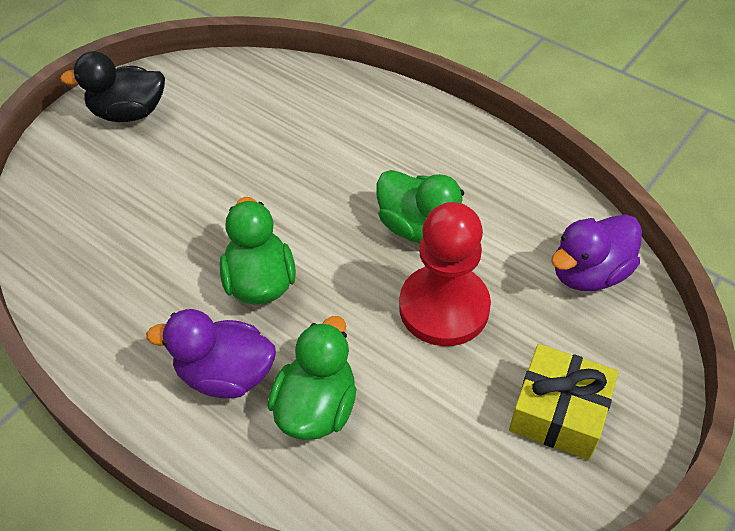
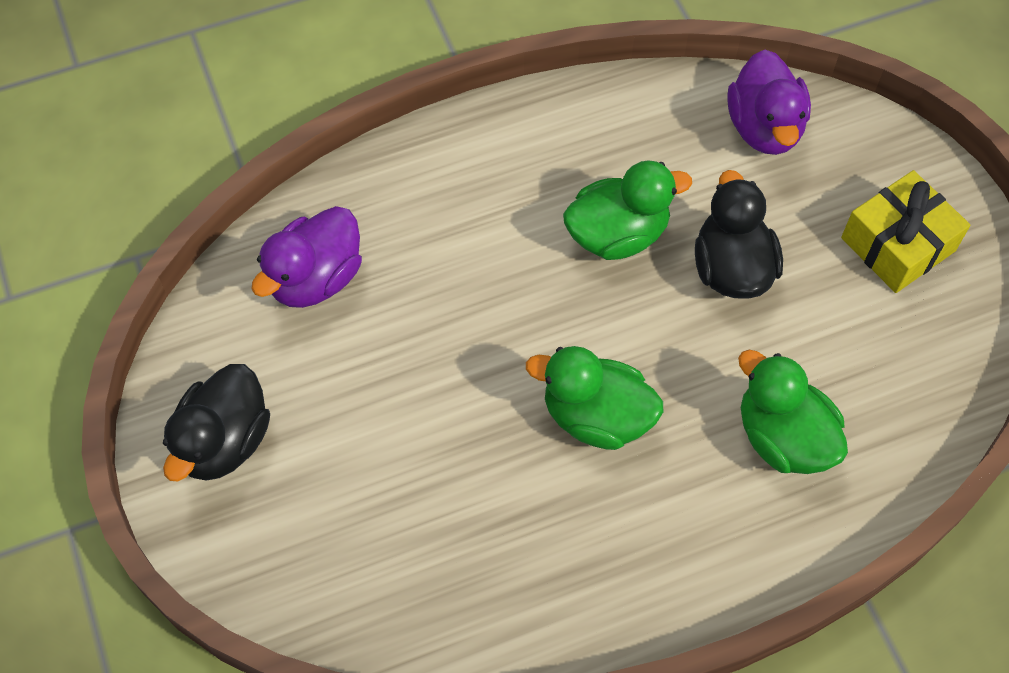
camera: 60 degrees left, 10 degrees up
purple duck [146,309,276,399] -> purple duck moved to [251,206,362,308]
red pawn [399,202,491,346] -> black duck [695,170,783,299]

